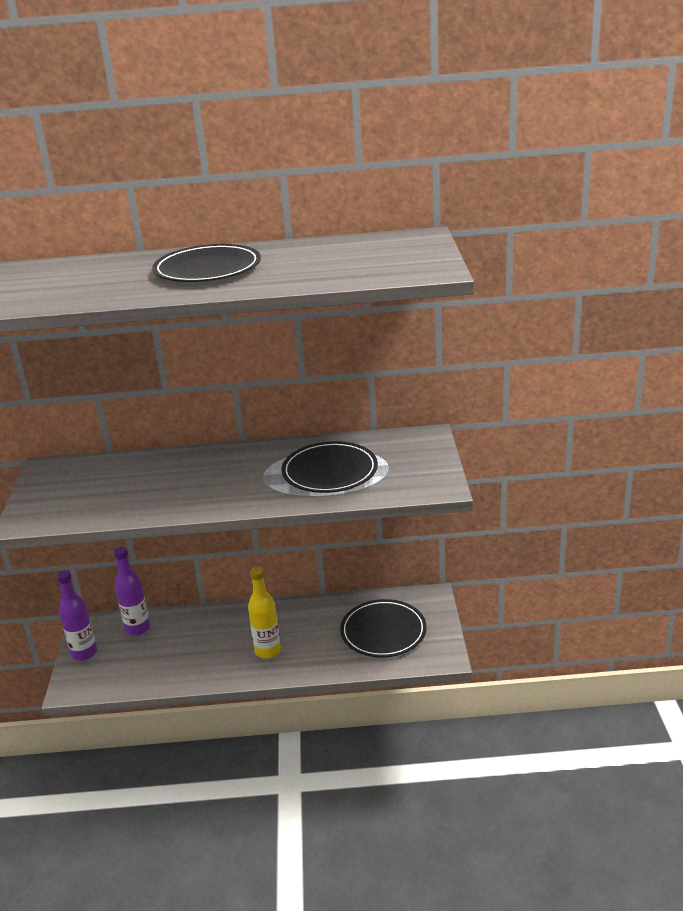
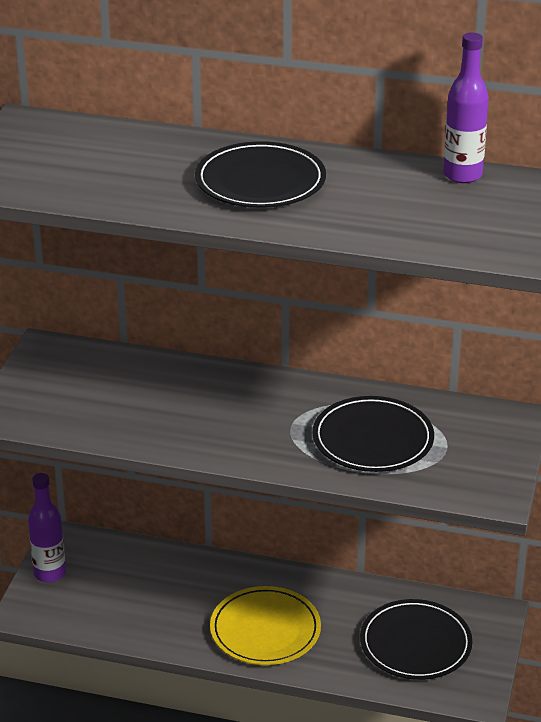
camera: 15 degrees right, 5 degrees up
purple bottle [114,547,150,635] -> purple bottle moved to [443,32,489,183]
yellow bottle [248,567,281,659] -> yellow plate [210,586,321,665]

